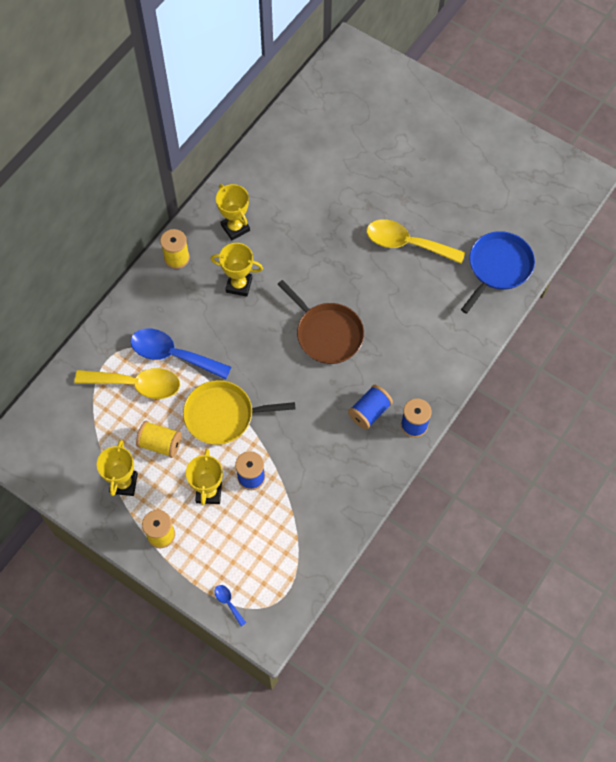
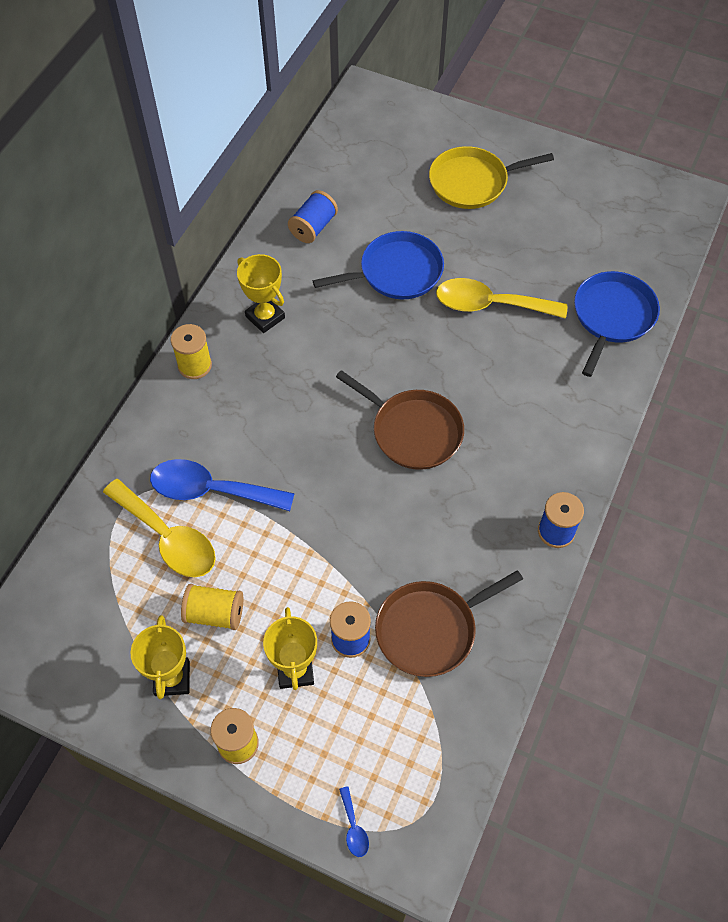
camera: 10 degrees left, 5 degrees down
yellow spoon [74,368,180,399] -> yellow spoon turned 45 degrees clockwise [103,479,216,577]
yellow pan [183,380,295,445] -> yellow pan moved to [429,146,554,209]
yellow trophy [211,243,263,297] -> none
blue spoon [215,585,246,626] -> blue spoon turned 150 degrees counterclockwise [339,786,369,857]
blue spool [348,385,393,430] -> blue spool moved to [288,190,338,243]
none -> blue pan [313,231,444,299]
none -> brown pan [375,570,523,677]

